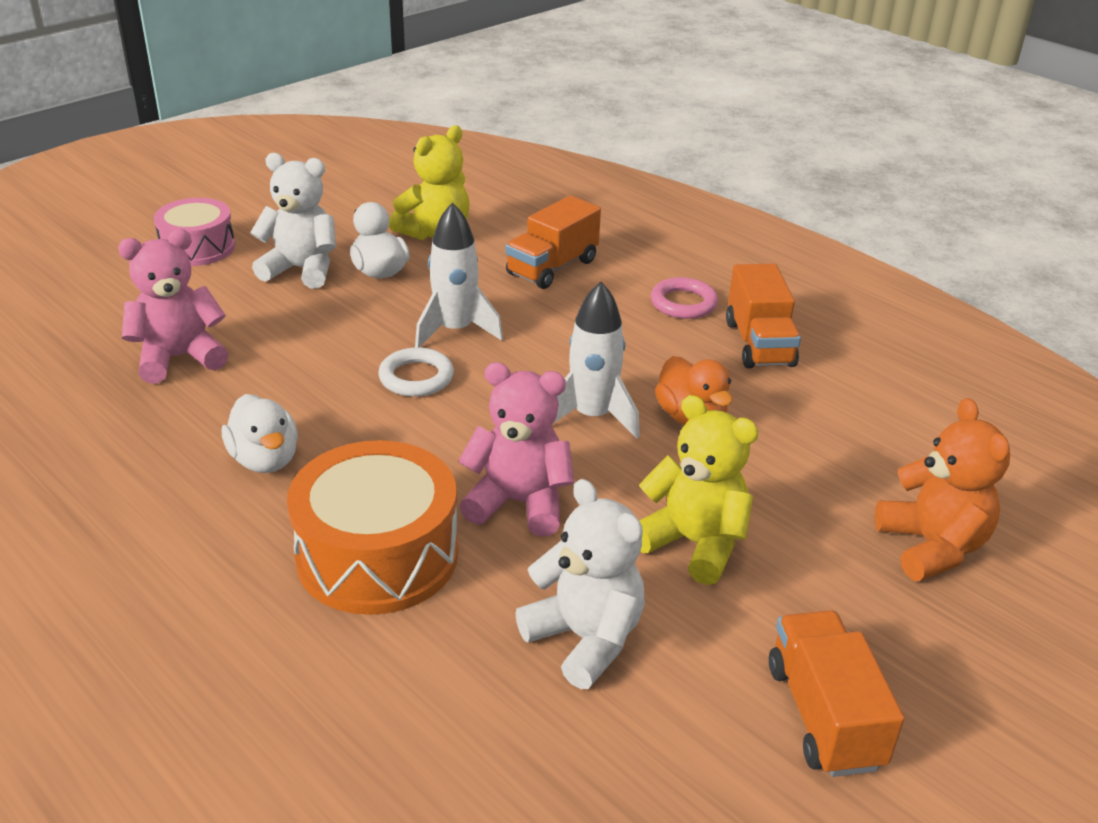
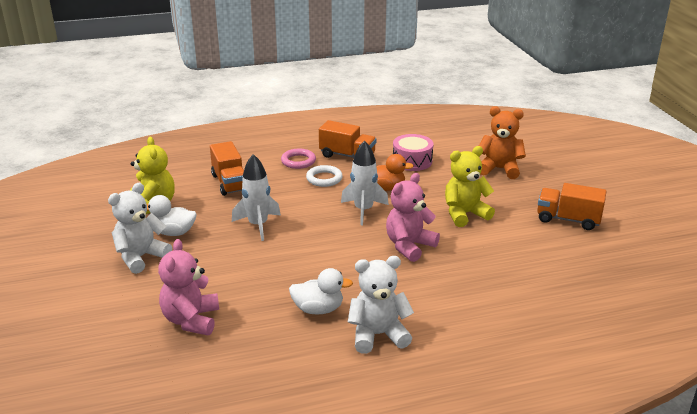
camera: 60 degrees left, 5 degrees down
pink drum [154,198,235,266] -> pink drum moved to [393,134,434,171]
orange drum [287,440,458,615] -> none
white ring [378,347,454,397] -> white ring moved to [306,165,343,187]
white teddy bear [515,479,645,689] -> white teddy bear moved to [348,256,414,354]

